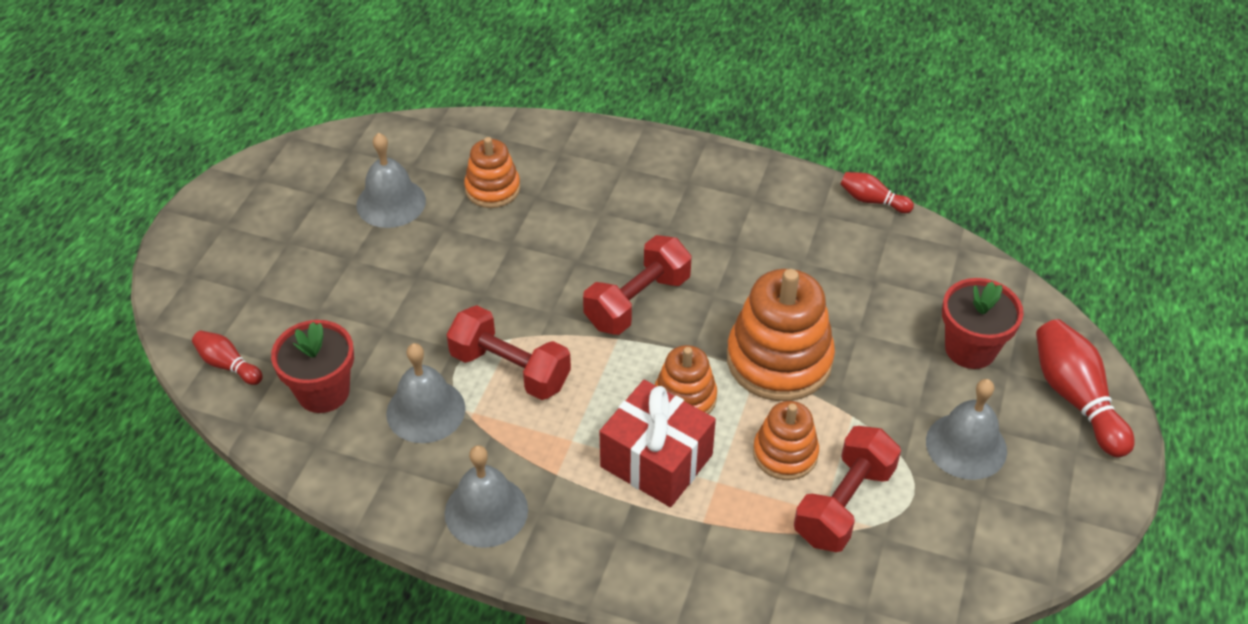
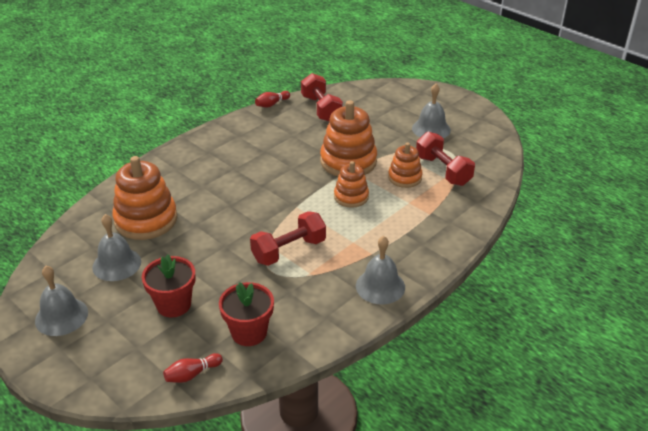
camera: 65 degrees left, 10 degrees down
grey bell [386,343,465,443] -> grey bell moved to [35,266,88,336]
orange stacking toy [464,137,520,208] -> orange stacking toy [112,156,177,240], size x1.72
red dumbbell [583,235,692,335] -> red dumbbell moved to [301,73,343,122]
red gift [600,380,716,507] -> none
red flower pot [942,278,1024,369] -> red flower pot moved to [142,254,195,318]
red bowling pin [1036,319,1135,458] -> none

